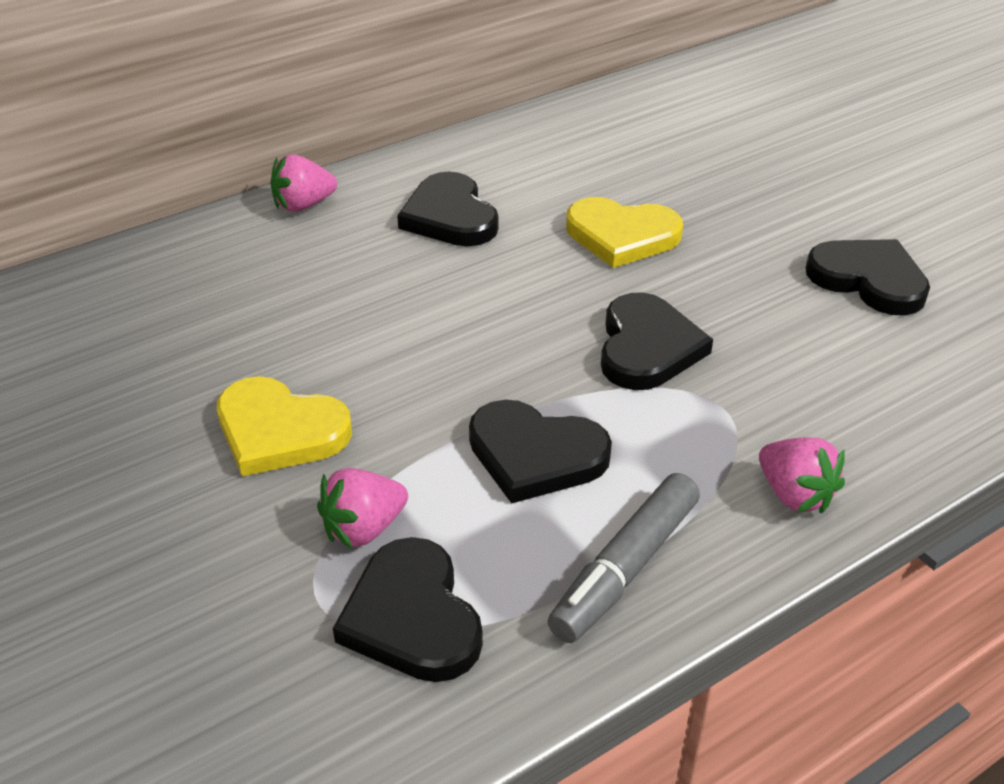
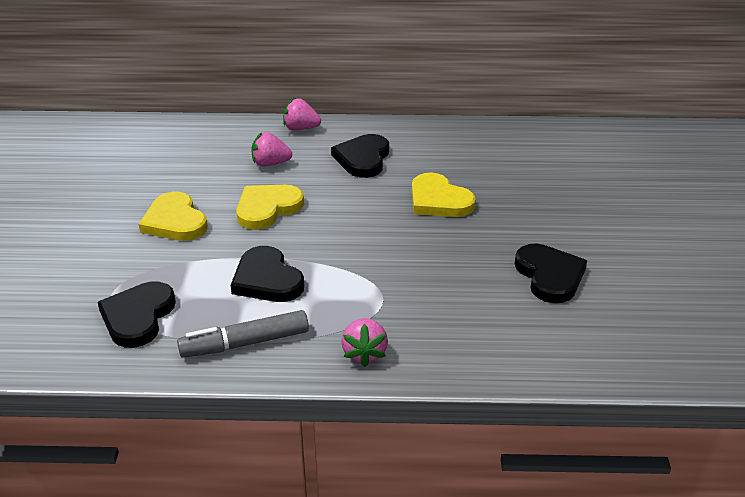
camera: 35 degrees right, 5 degrees down
pink strawberry [317,468,408,549] -> pink strawberry moved to [251,132,292,167]
black heart [601,292,713,390] -> none
none -> yellow heart [236,185,304,230]

